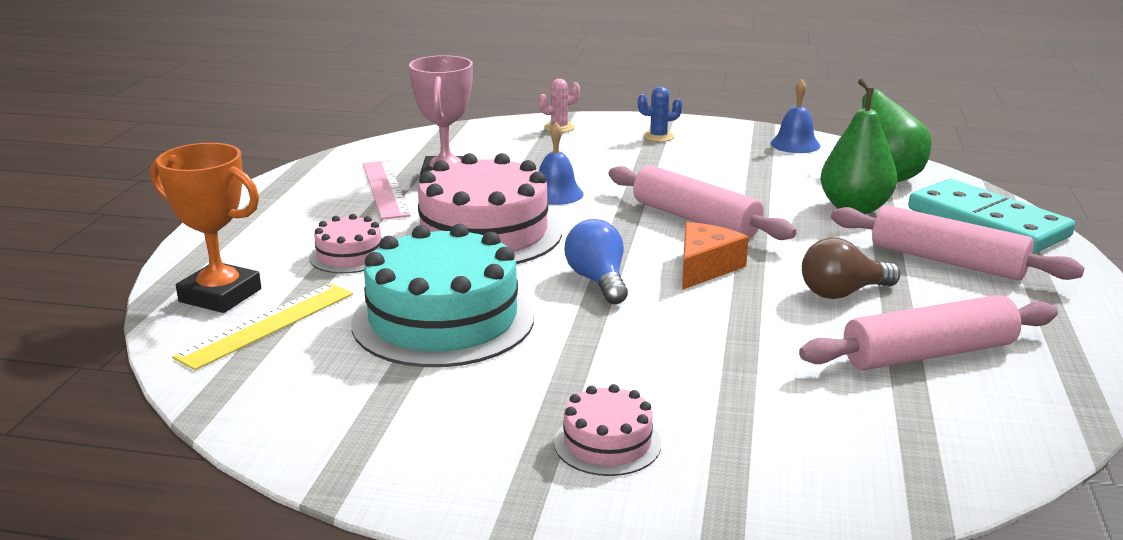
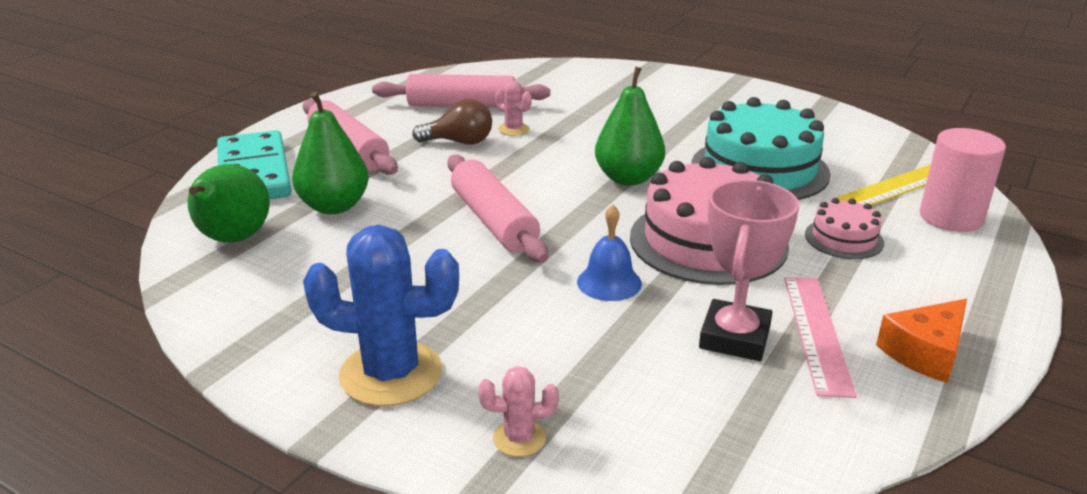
camera: 160 degrees left, 5 degrees up
orange trophy [150,143,261,313] -> pink cylinder [920,128,1006,232]
pink cake [554,384,661,476] -> none
blue light bulb [565,219,628,304] -> green pear [595,66,665,186]
blue cactus [638,87,682,142] -> blue cactus [303,225,459,406], size x2.09
orange cheese [682,222,749,290] -> orange cheese moved to [876,299,967,383]
blue bell [770,79,820,153] -> none
none -> pink cactus [495,80,532,136]

